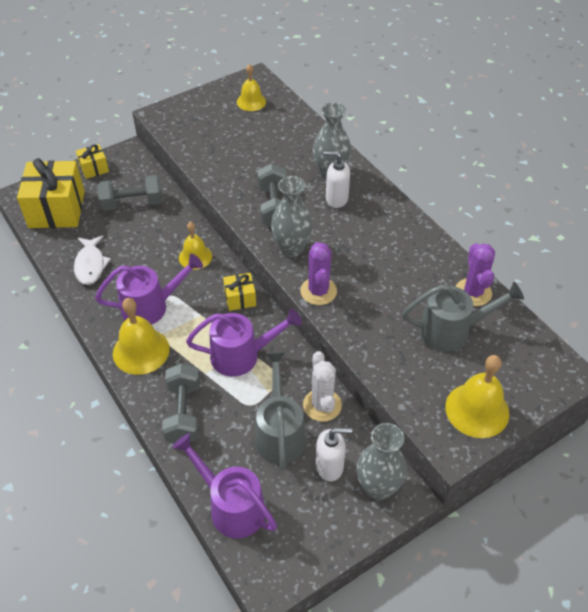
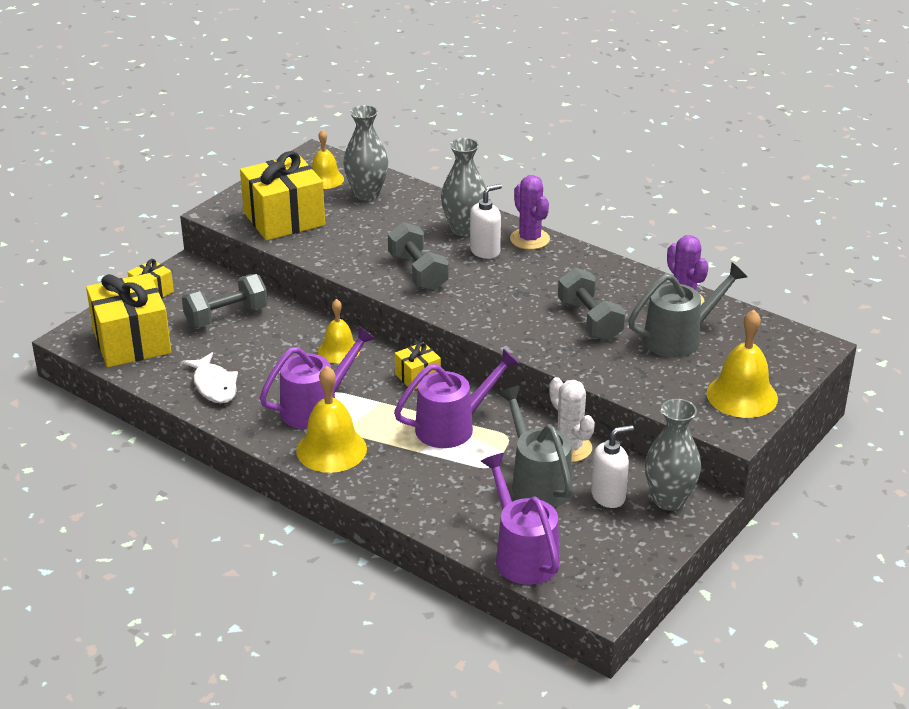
camera: 20 degrees left, 15 degrees down
grey dumbbell [162,363,200,444] -> grey dumbbell moved to [558,268,626,341]
purple watering can [172,433,277,538] -> purple watering can turned 45 degrees clockwise [481,453,560,585]
grey vase [271,176,313,257] -> grey vase moved to [343,105,388,201]
purple cactus [300,242,337,305] -> purple cactus moved to [510,175,550,250]
white soap dispenser [324,151,350,208] -> white soap dispenser turned 150 degrees clockwise [470,184,502,259]
none -> yellow gift [240,151,325,240]

